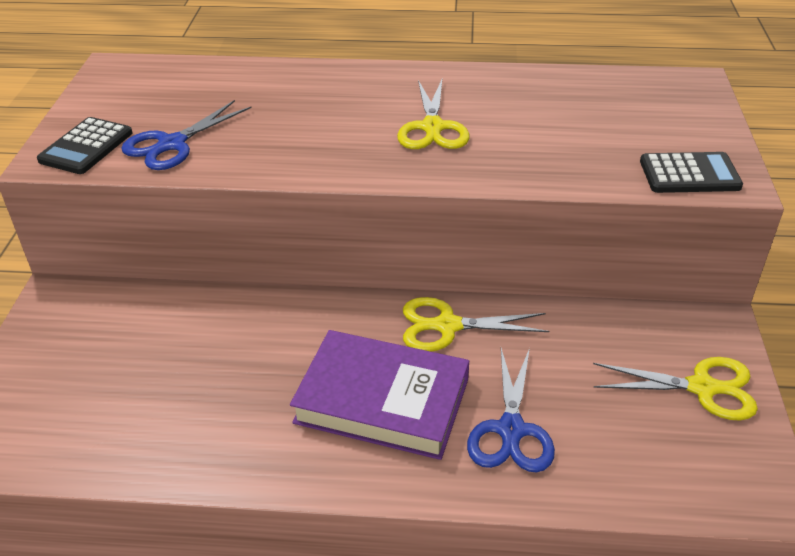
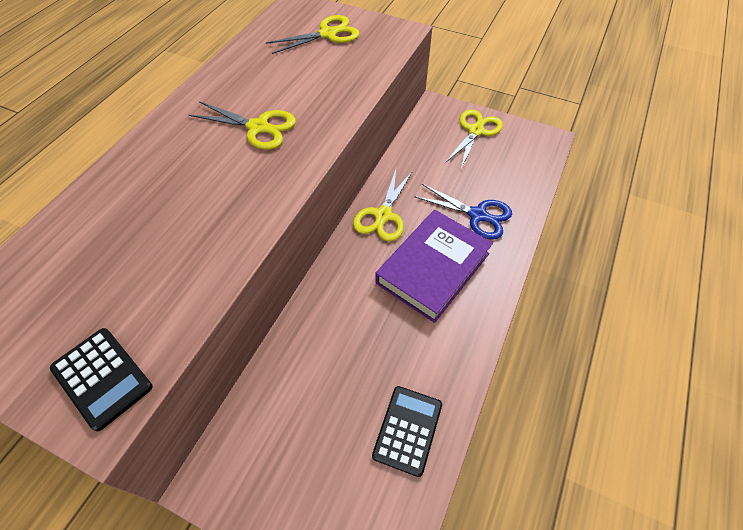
camera: 70 degrees left, 15 degrees up
blue scissors [121,100,252,170] -> none
black calculator [640,152,743,193] -> black calculator moved to [372,386,442,477]
none -> yellow scissors [266,15,359,54]

